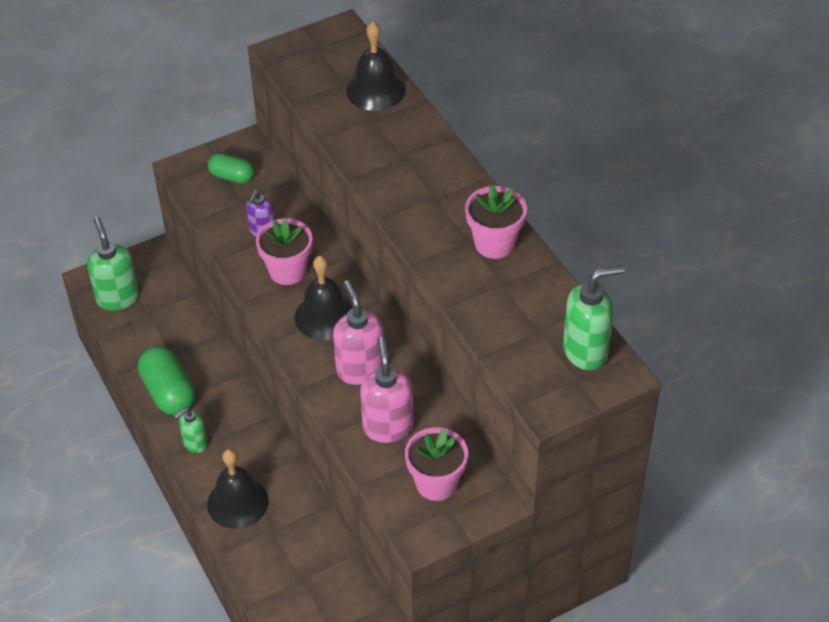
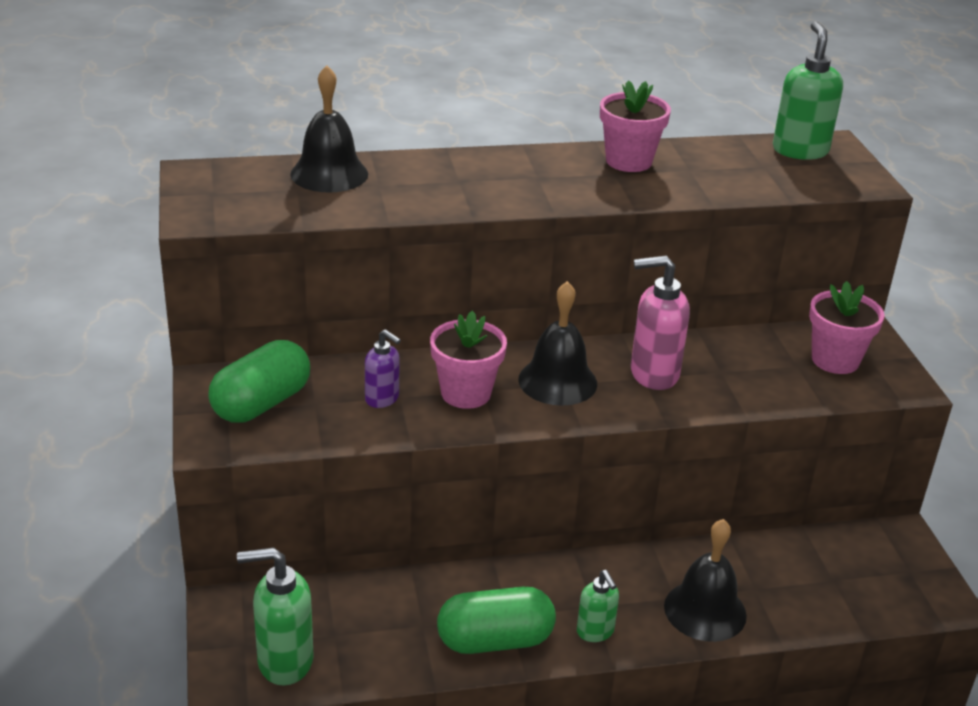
camera: 75 degrees left, 15 degrees down
green capsule [208,153,254,183] -> green capsule [208,340,310,423], size x1.63
pink soap dispenser [360,336,413,443] -> none

